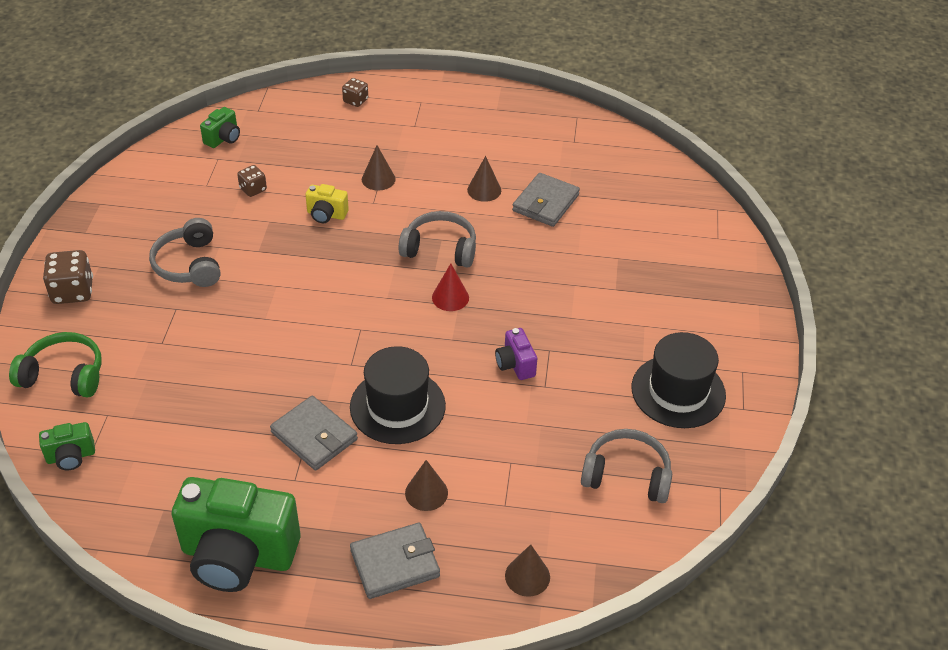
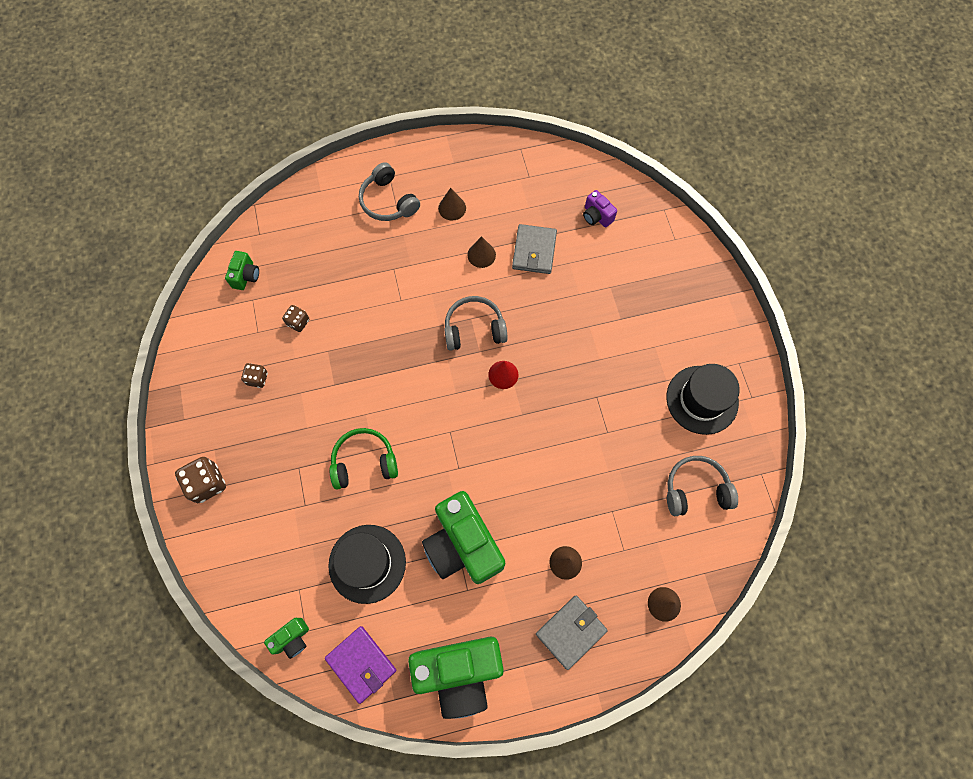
camera: 20 degrees left, 25 degrees up
green headphones [9,332,102,397] -> green headphones moved to [329,428,398,490]
grey headphones [149,218,220,287] -> grey headphones moved to [359,162,420,221]
grey wallet [270,396,358,471] -> green camera [422,491,505,584]
yellow camera [306,184,349,223] -> none
brown dice [342,78,368,107] -> brown dice moved to [241,363,268,388]
black hat [350,346,446,444] -> black hat moved to [328,525,406,604]
brown cone [362,146,396,191] -> brown cone moved to [438,188,466,221]
purple camera [495,328,537,380] -> purple camera moved to [583,190,617,227]
none -> purple wallet [325,626,396,704]

